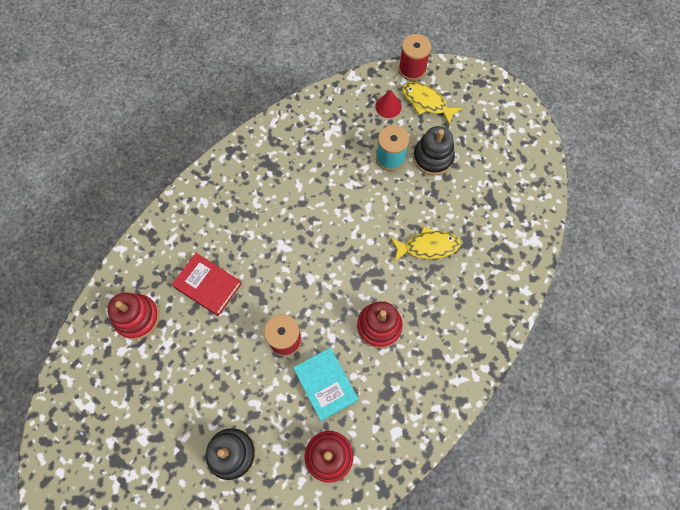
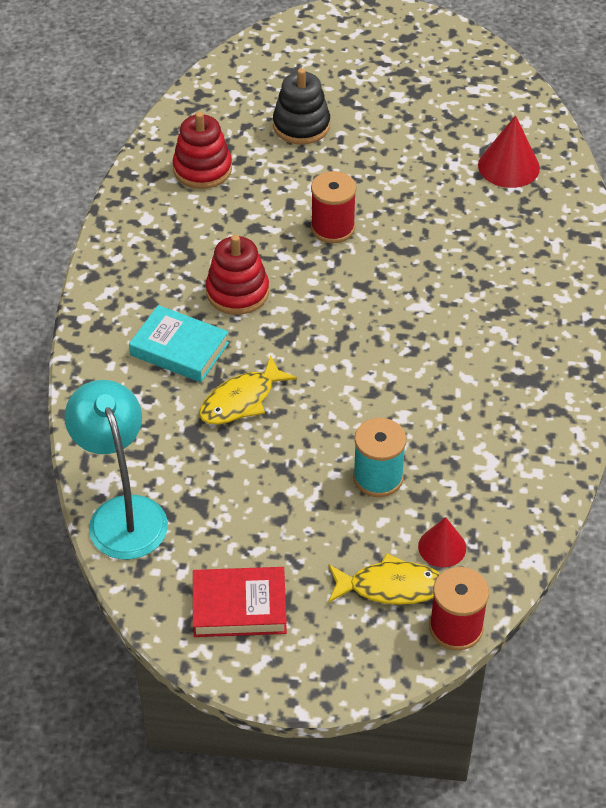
camera: 145 degrees right, 20 degrees down
red stacking toy [107,293,160,340] -> red cone [478,115,540,188]
red book [172,253,242,316] -> red book moved to [193,567,287,637]
turquoise book [293,348,358,421] -> turquoise book moved to [129,305,229,382]
black stacking toy [413,126,455,175] -> none
none -> turquoise lamp [65,380,168,559]

